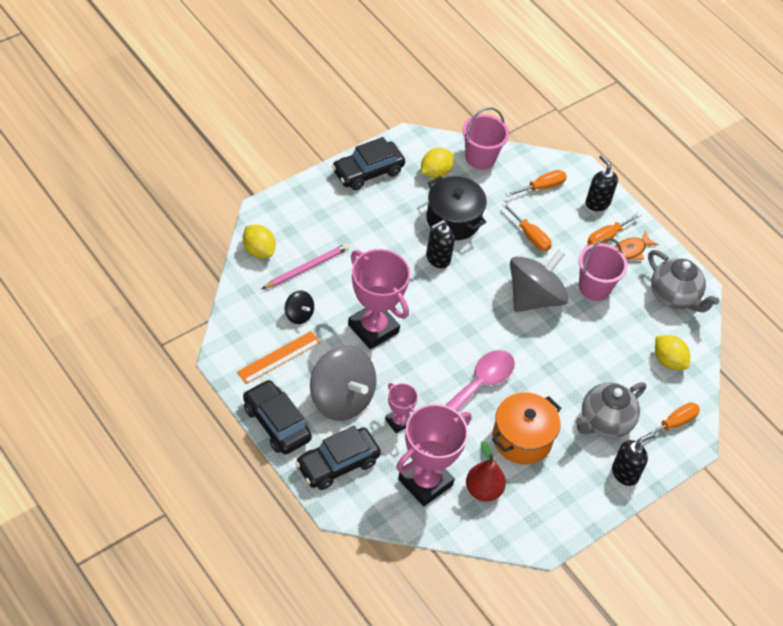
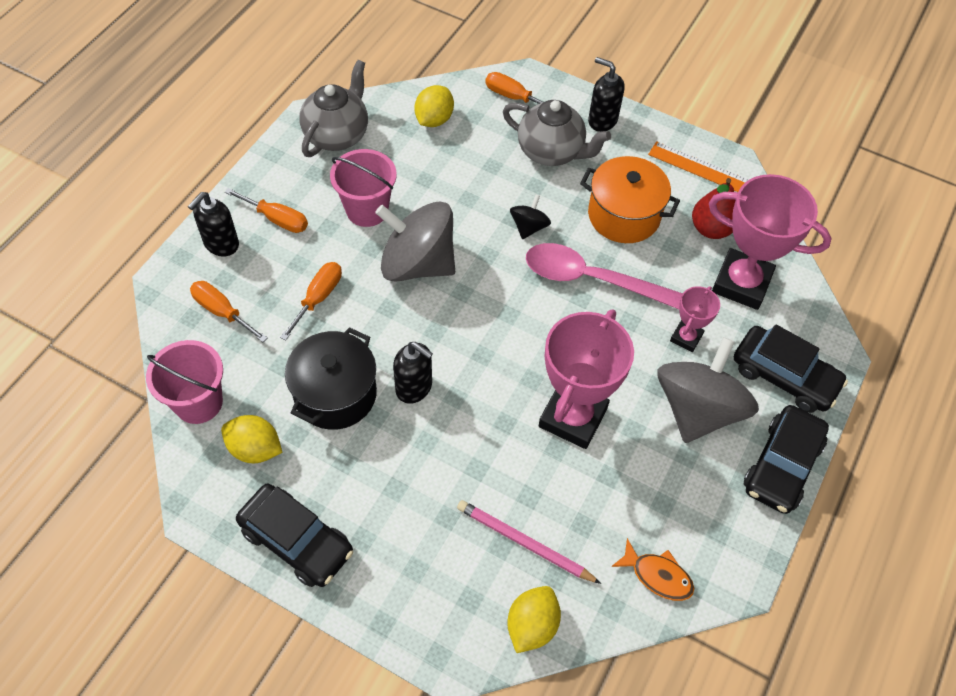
camera: 110 degrees left, 5 degrees up
orange ruler [237,331,321,384] -> orange ruler moved to [648,141,749,192]
black spinning top [285,290,314,324] -> black spinning top moved to [510,195,551,239]
orange fish [615,230,659,260] -> orange fish moved to [611,538,694,601]

